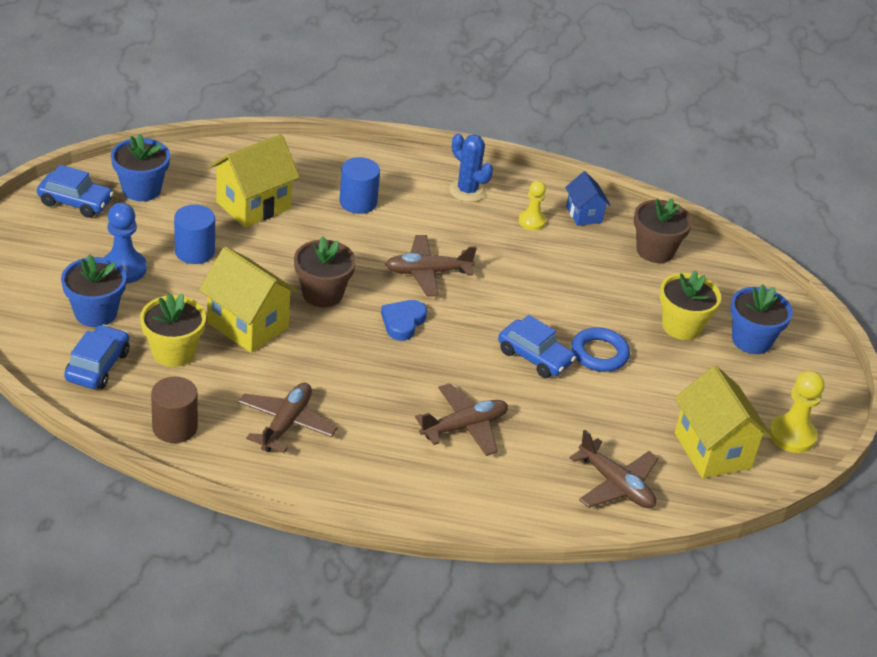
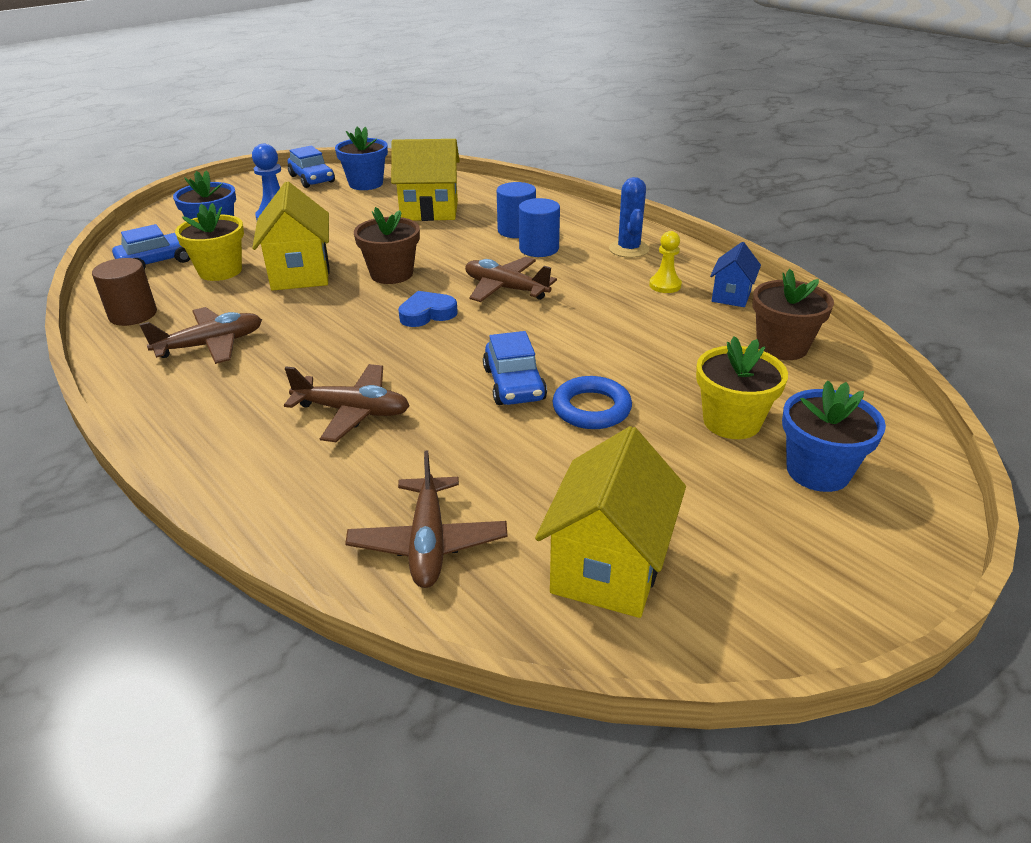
camera: 45 degrees right, 5 degrees down
blue cylinder [174,205,215,264] -> blue cylinder moved to [519,198,560,257]
yellow pawn [769,371,824,453] -> none

